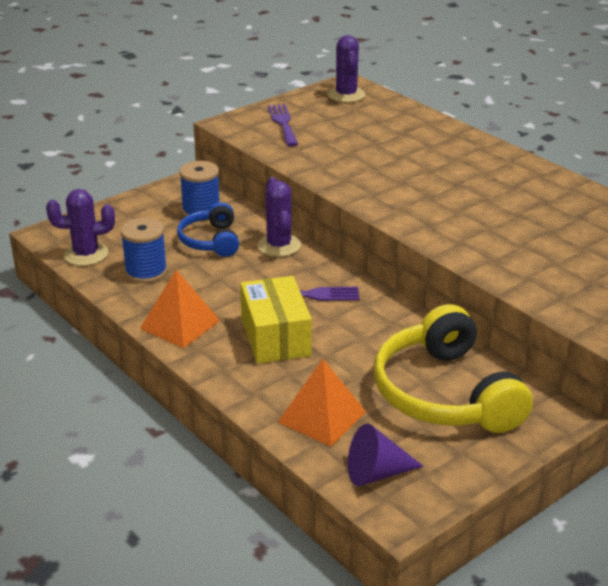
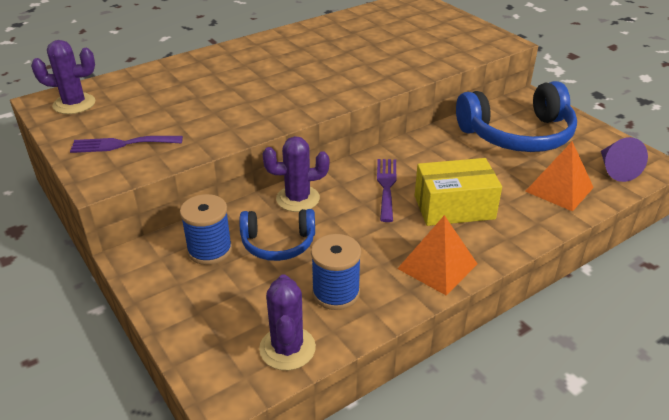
camera: 85 degrees left, 5 degrees up
yellow headphones [374,304,533,433] -> blue headphones [456,81,577,152]

